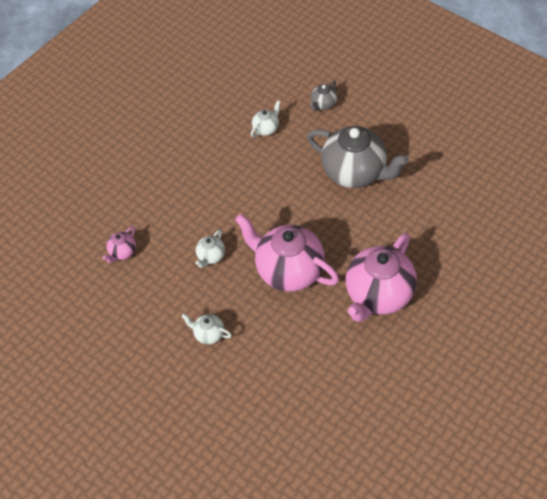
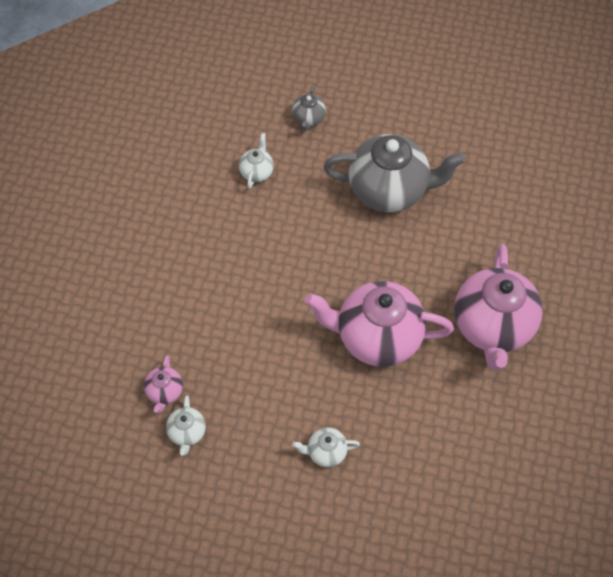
camera: 30 degrees left, 5 degrees up
white teapot [196,230,225,268] -> white teapot moved to [166,395,206,455]

